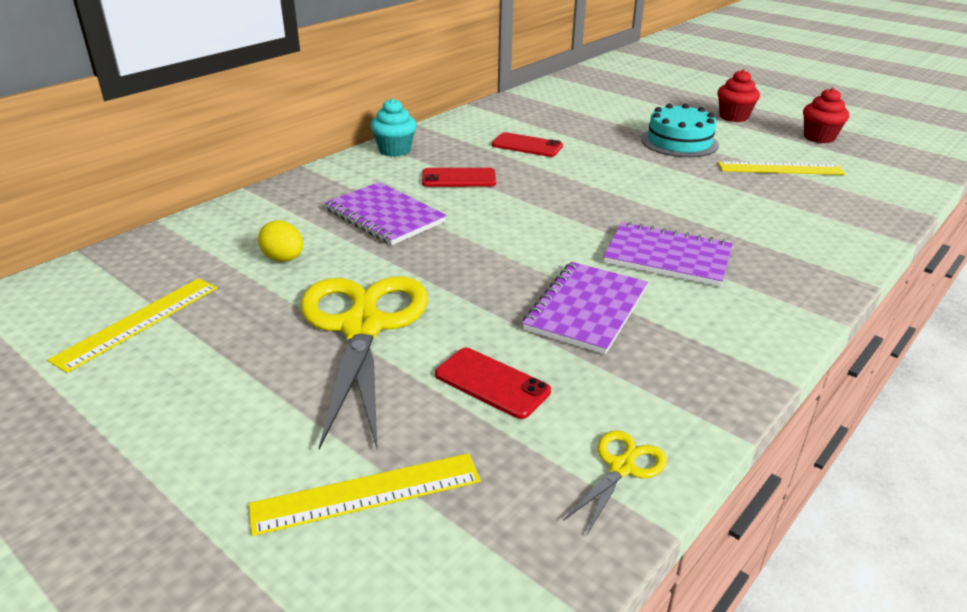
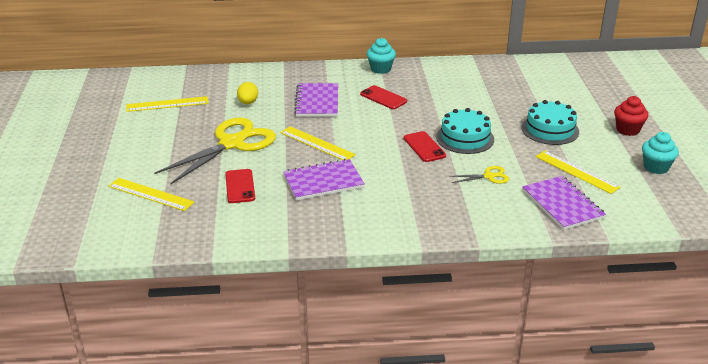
camera: 45 degrees right, 0 degrees up
red phone [492,132,563,157] -> red phone moved to [404,131,446,162]
yellow scissors [563,430,667,534] -> yellow scissors moved to [449,166,509,184]
purple notebook [603,221,733,287] -> purple notebook moved to [522,176,606,230]
red cupcake [803,88,849,143] -> turquoise cupcake [642,132,679,174]
none -> yellow ruler [280,126,356,160]
none -> turquoise cake [436,108,494,154]

